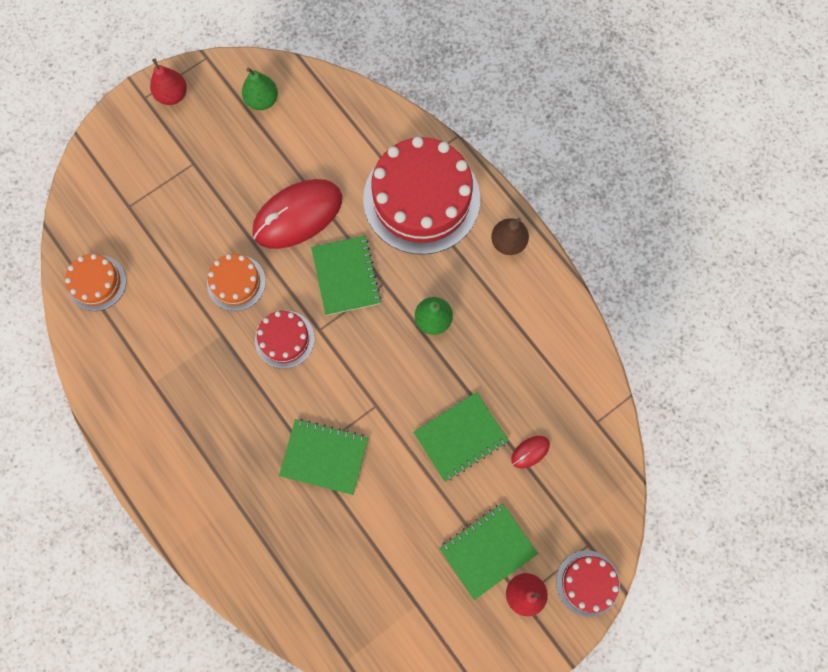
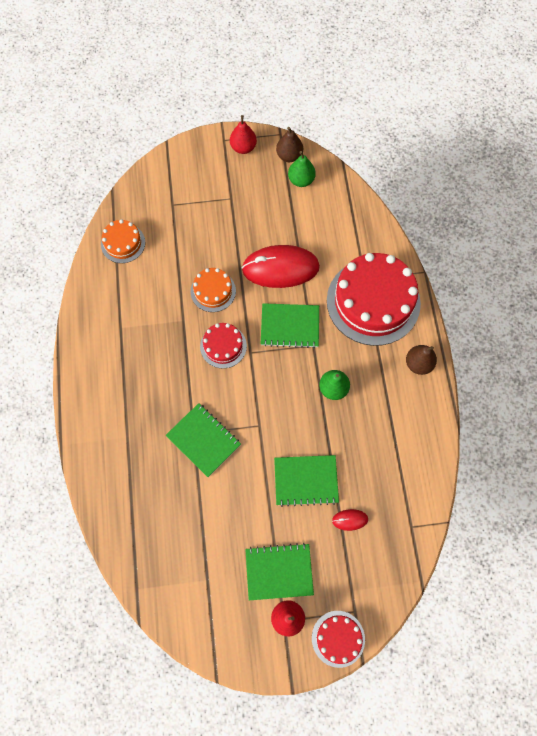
camera: 30 degrees right, 5 degrees down
green notebook [311,236,381,316] -> green notebook turned 75 degrees clockwise [261,303,319,348]
none -> brown pear [276,127,303,162]

